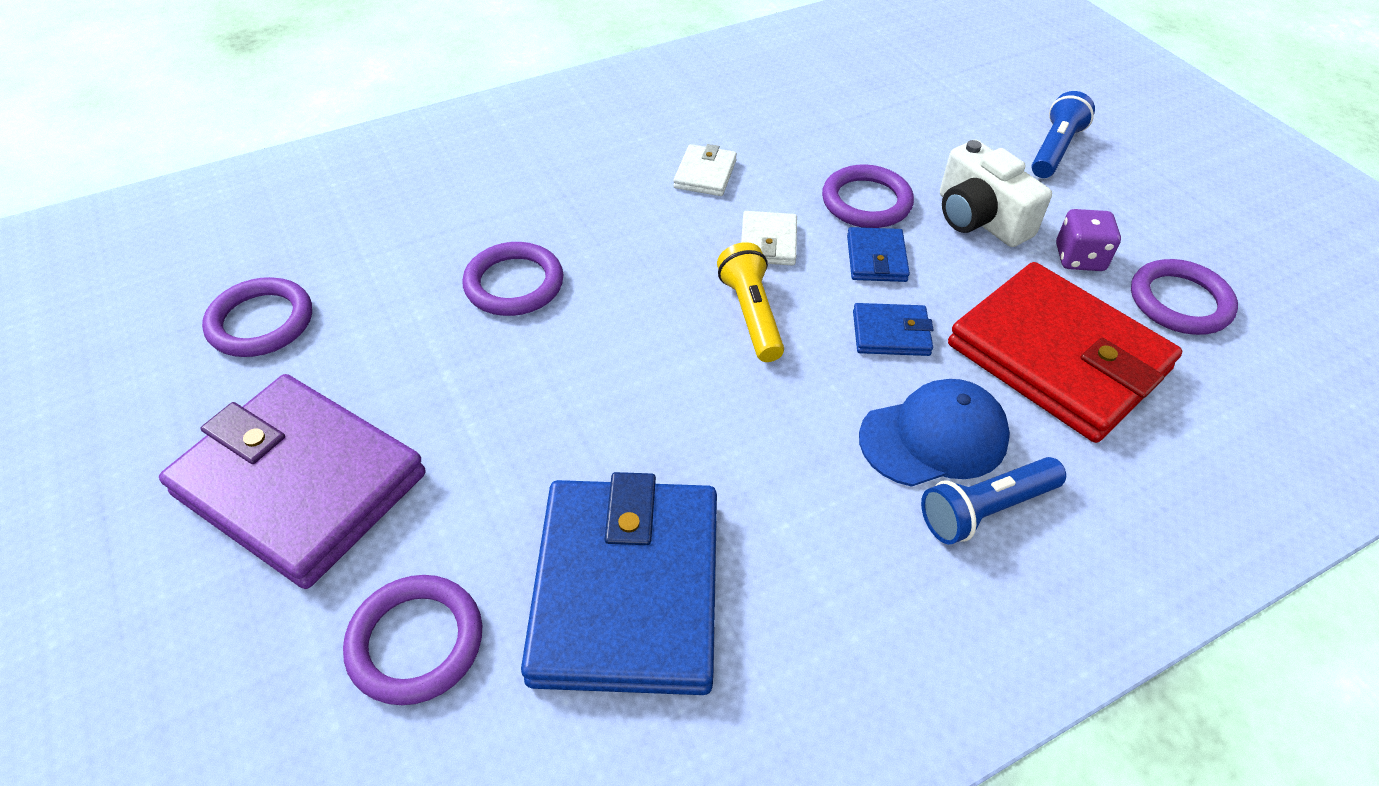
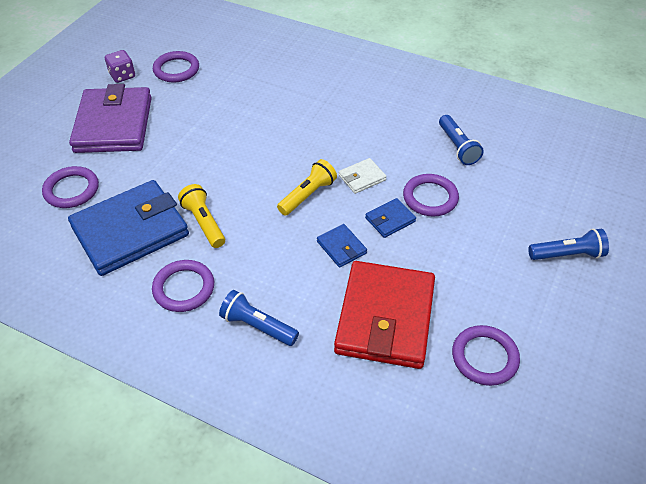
camera: 55 degrees right, 0 degrees up
purple ring [462,242,563,316] -> purple ring moved to [152,260,214,312]
white wallet [673,144,737,196] -> none
blue cap [859,379,1010,487] -> none
white camera [940,140,1052,247] -> none
purple dice [1056,209,1121,271] -> purple dice moved to [105,50,135,83]
none -> yellow flashlight [178,184,225,248]
none -> blue flashlight [439,115,484,165]

